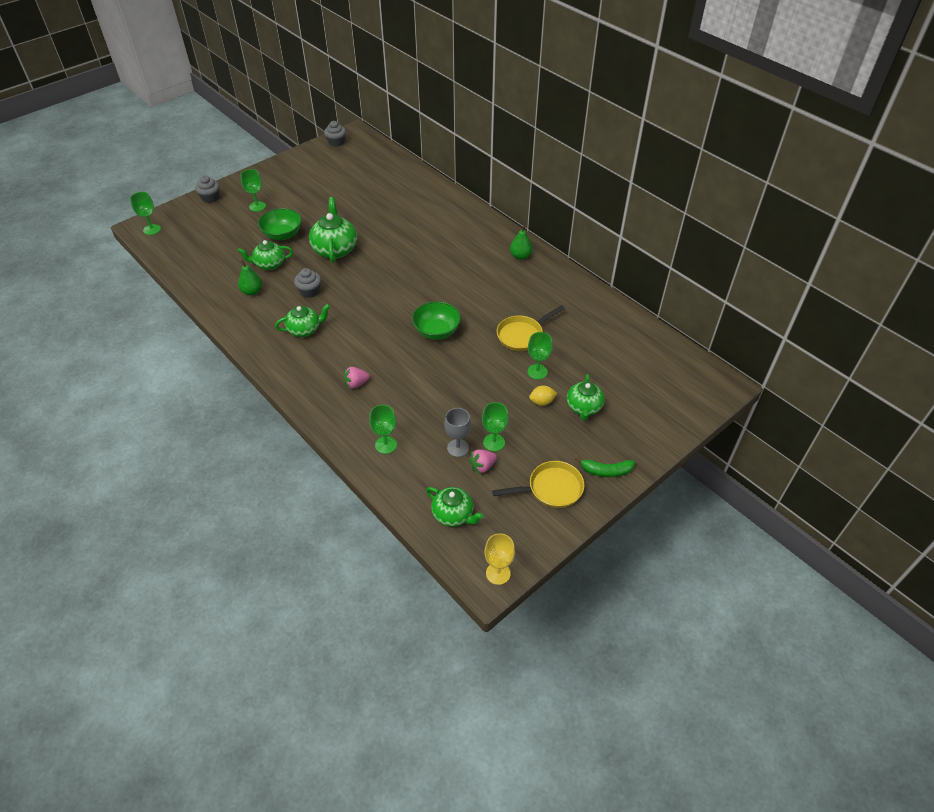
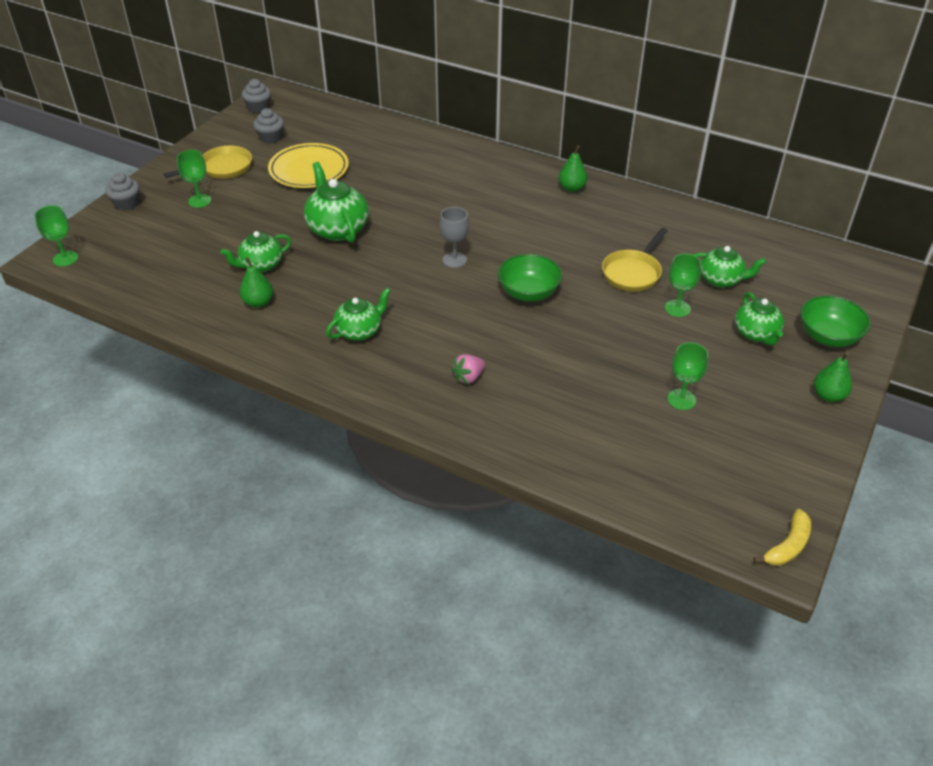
camera: 20 degrees left, 5 degrees down
green bowl [258,208,302,240] -> green bowl moved to [800,296,871,347]
grey cupcake [294,268,321,298] -> grey cupcake moved to [253,108,284,144]
green goblet [369,405,397,454] -> none
green teapot [426,487,484,527] -> green teapot moved to [693,246,766,288]
grey goblet [444,408,471,457] -> grey goblet moved to [440,207,469,268]
pink strawberry [469,449,497,475] -> none
yellow goblet [484,533,515,585] -> yellow banana [753,509,811,566]
yellow pan [492,461,585,508] -> yellow pan moved to [164,146,252,179]
yellow lemon [529,385,557,406] -> none
green banana [575,457,635,477] -> green pear [814,352,852,402]
none -> yellow plate [268,143,349,188]

